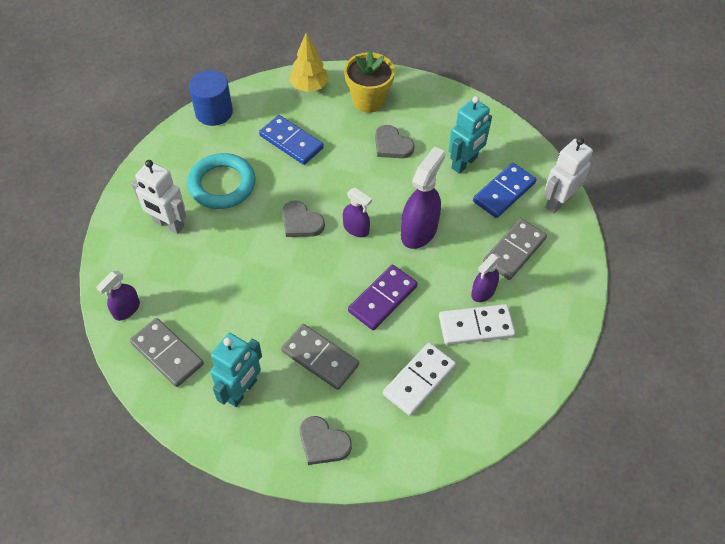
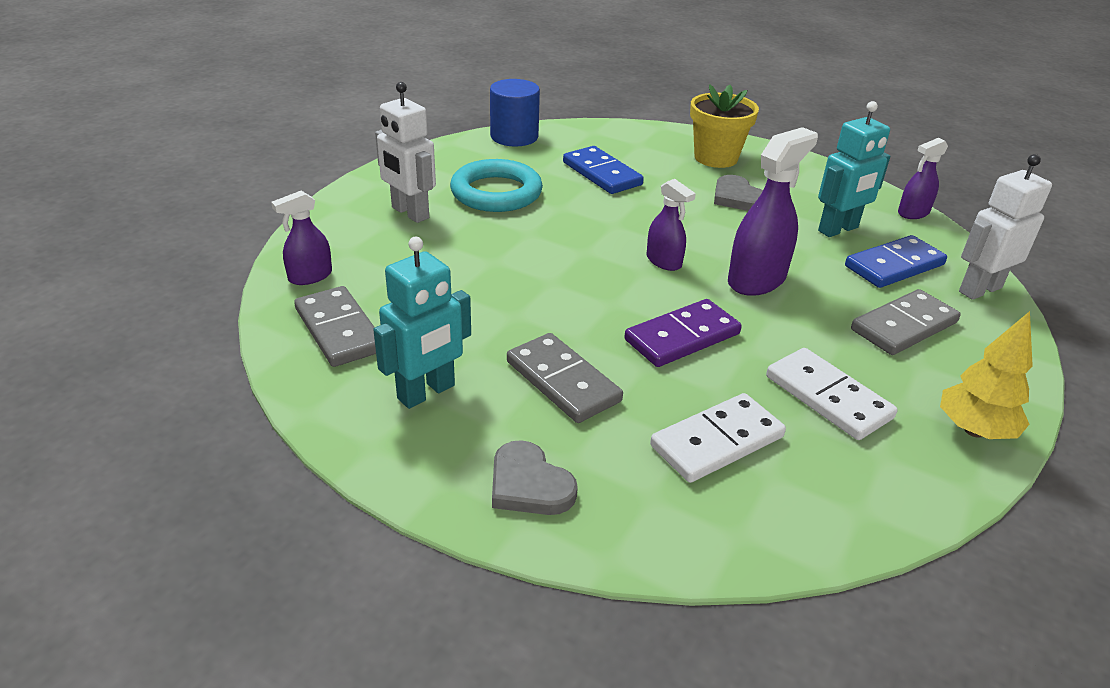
camera: 15 degrees right, 20 degrees down
grey heart [282,201,325,237] -> none
yellow tree [289,33,329,92] -> yellow tree moved to [940,311,1033,439]
white domino [439,304,515,345] -> white domino turned 45 degrees clockwise [766,348,897,440]
purple spray bottle [471,253,501,302] -> purple spray bottle moved to [898,138,948,219]

